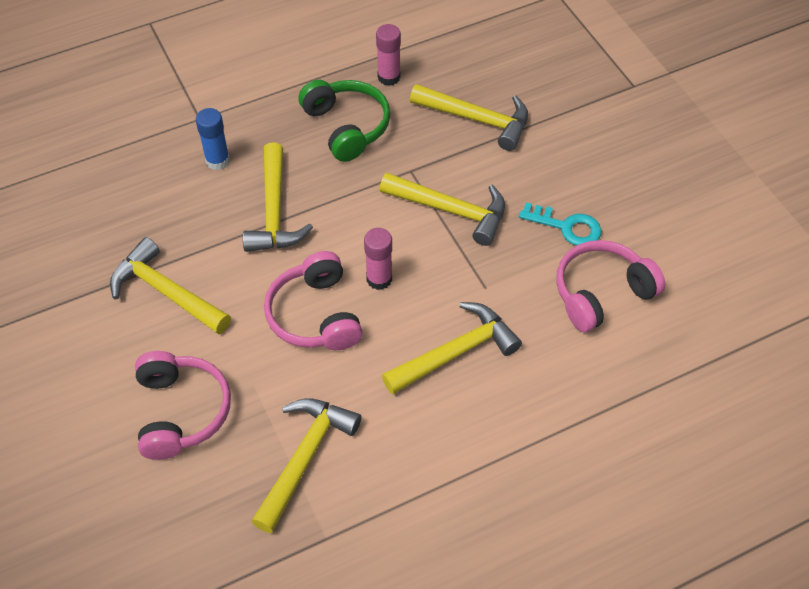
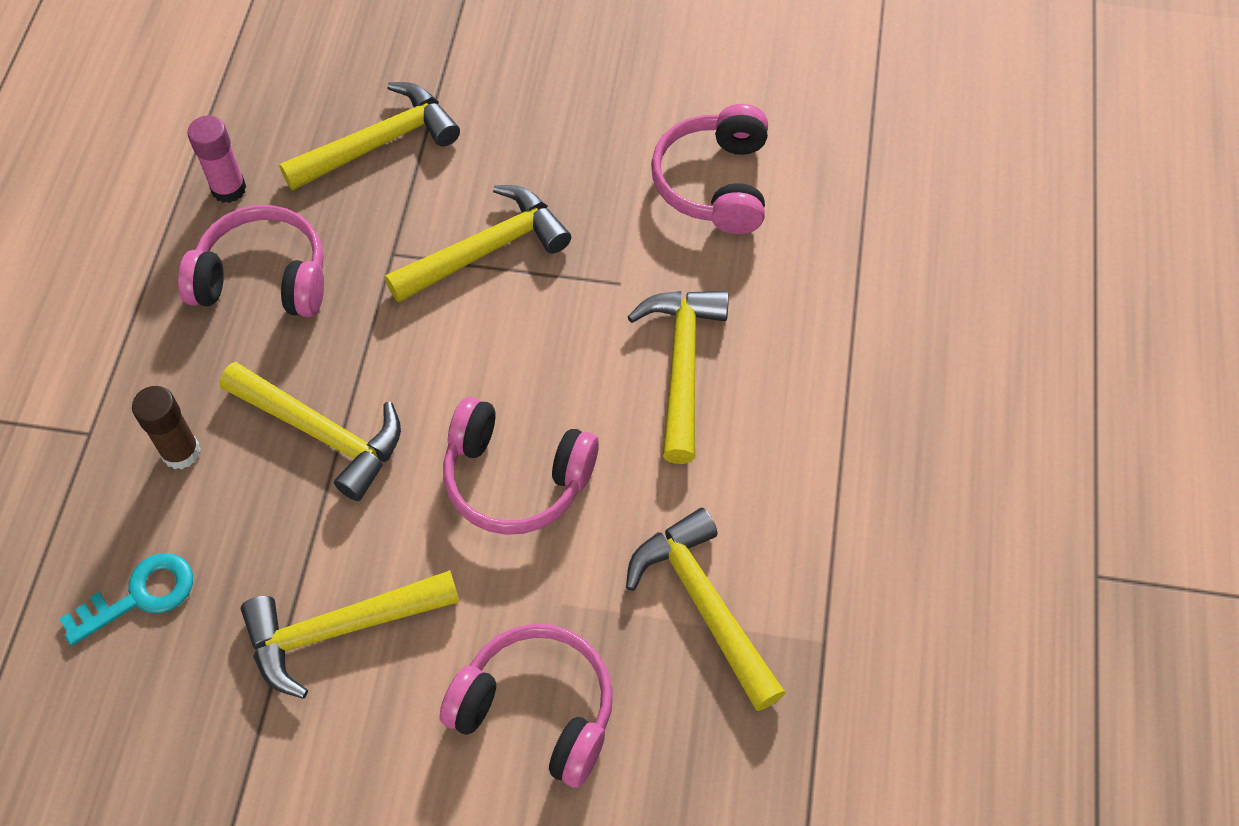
camera: 55 degrees left, 5 degrees up
blue glue stick [196,108,230,170] -> brown glue stick [132,386,201,469]
green headphones [299,80,390,162] -> pink headphones [178,205,324,317]
pink glue stick [364,228,392,290] -> none
turquoise key [519,202,601,246] -> turquoise key moved to [60,553,193,646]

